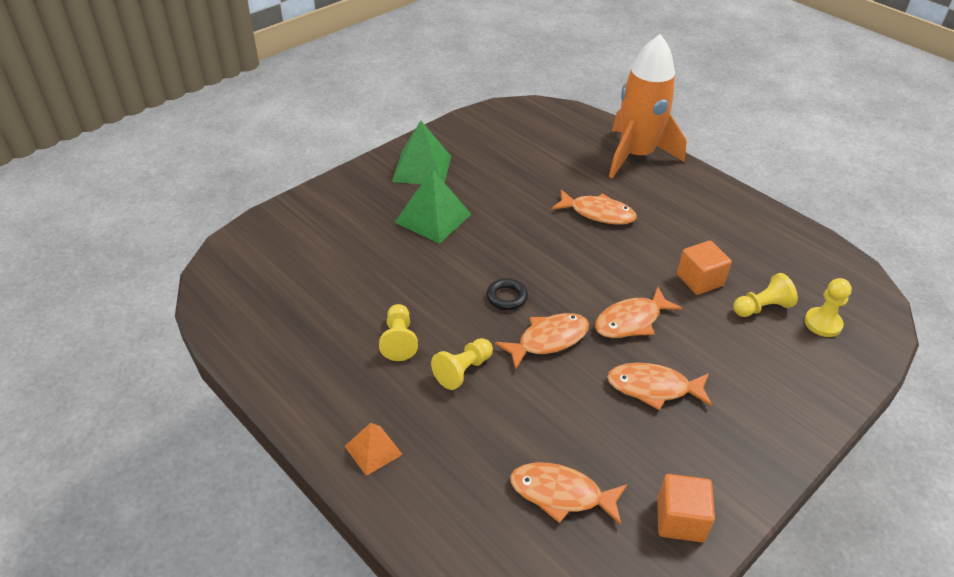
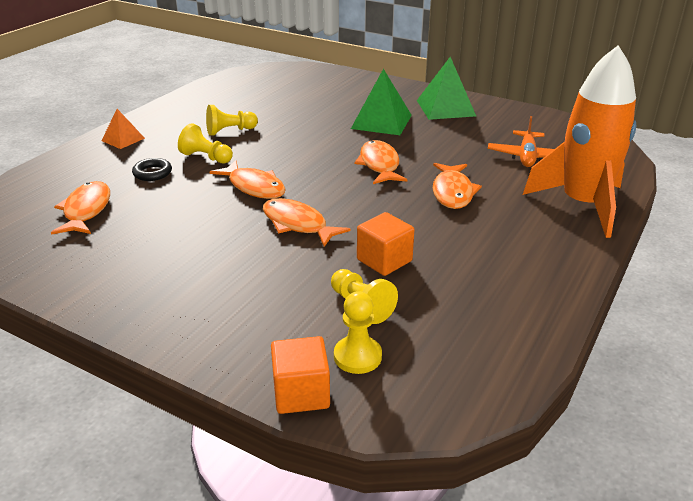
camera: 75 degrees right, 10 degrees down
black ring [487,278,528,310] -> black ring moved to [132,158,172,181]
orange fish [607,363,712,410] -> orange fish moved to [354,140,407,184]
orange cube [657,474,715,542] -> orange cube moved to [271,336,330,414]
none -> orange plane [488,116,554,167]

